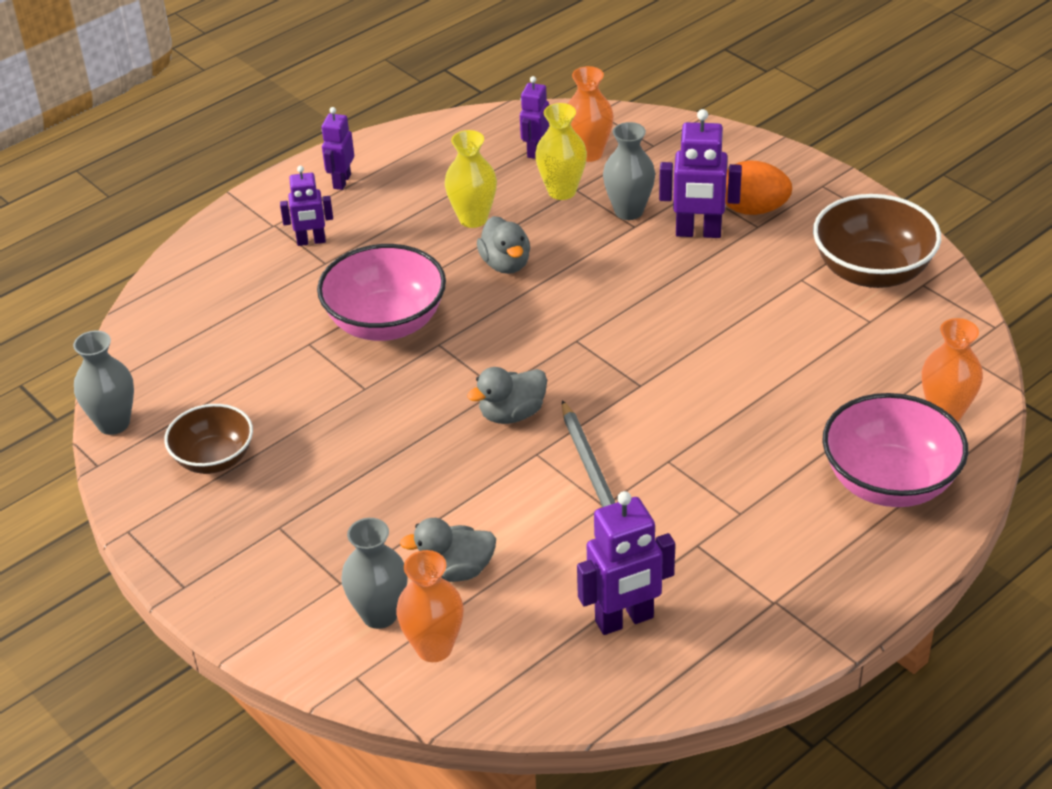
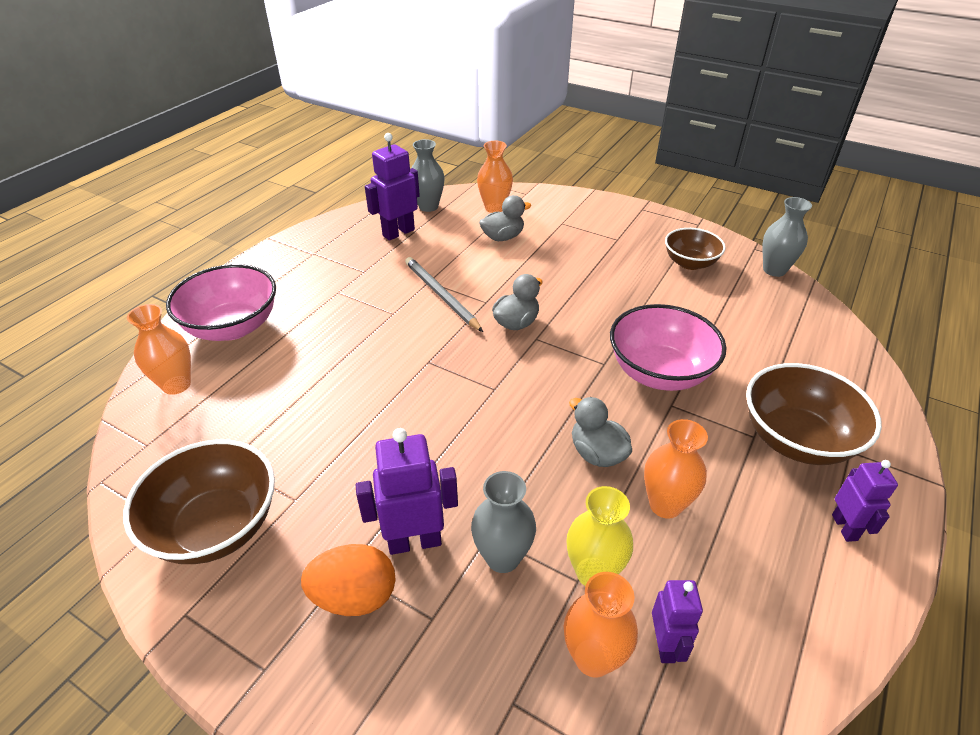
camera: 160 degrees right, 0 degrees up
purple robot [280,166,333,246] -> brown bowl [746,363,882,465]
grey vase [341,518,407,629] -> grey vase moved to [411,139,445,212]
yellow vase [445,130,497,228] -> orange vase [644,419,708,519]

